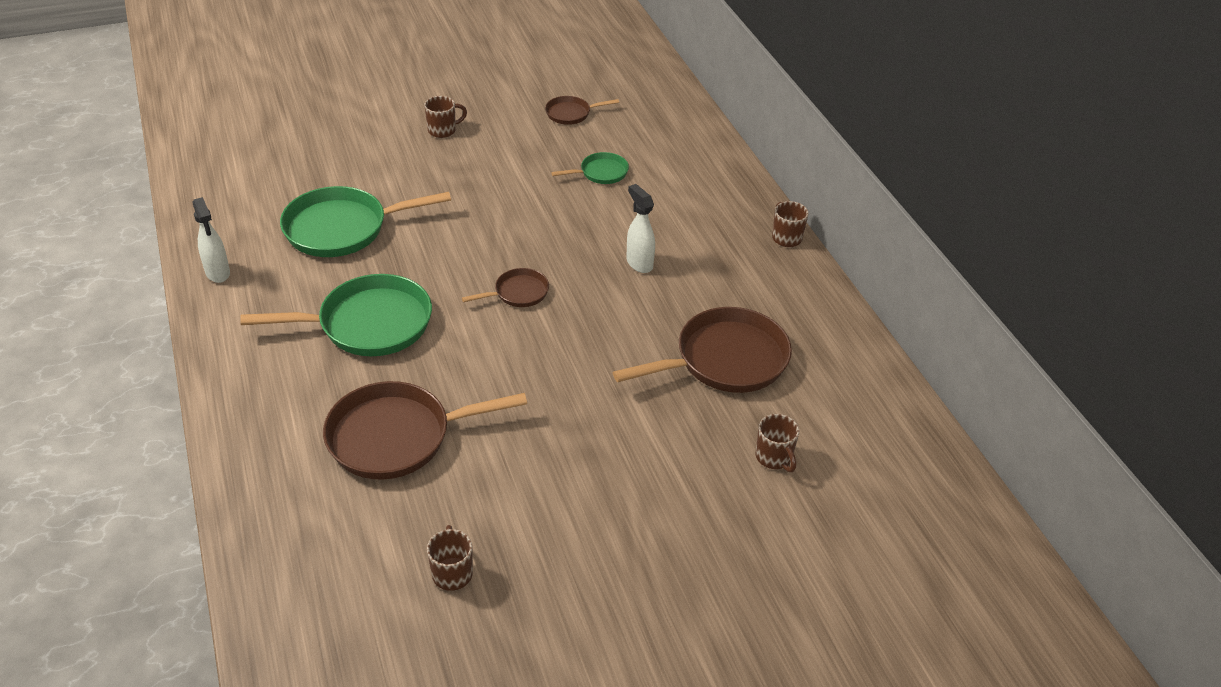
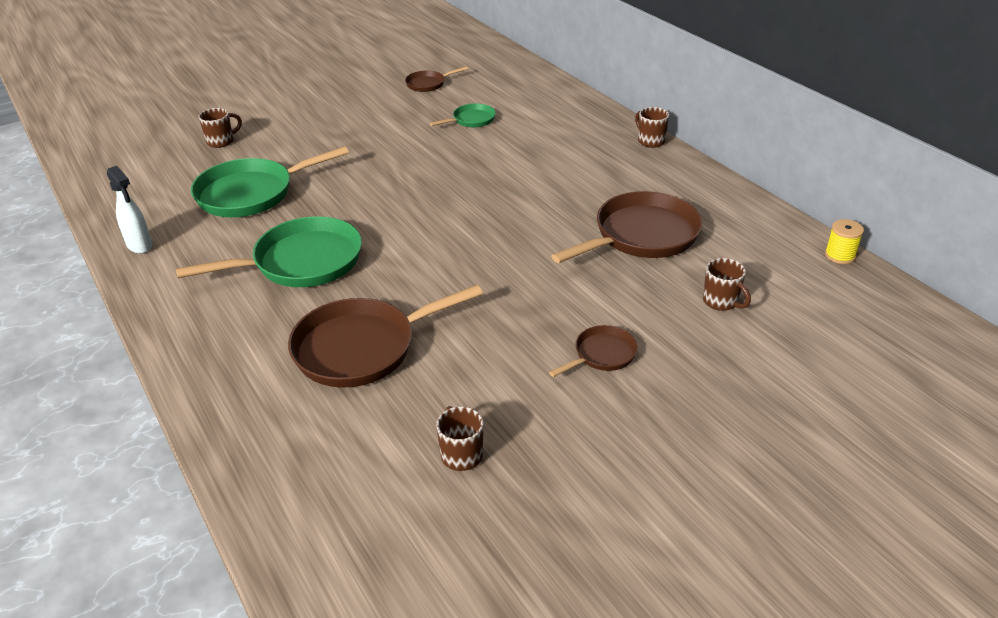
camera: 10 degrees left, 5 degrees down
brown mug [424,96,467,138] -> brown mug moved to [199,108,242,148]
brown pan [462,268,549,307] -> brown pan moved to [549,325,638,377]
white spray bottle [626,184,655,273] -> none
none -> yellow spool [825,219,864,264]

